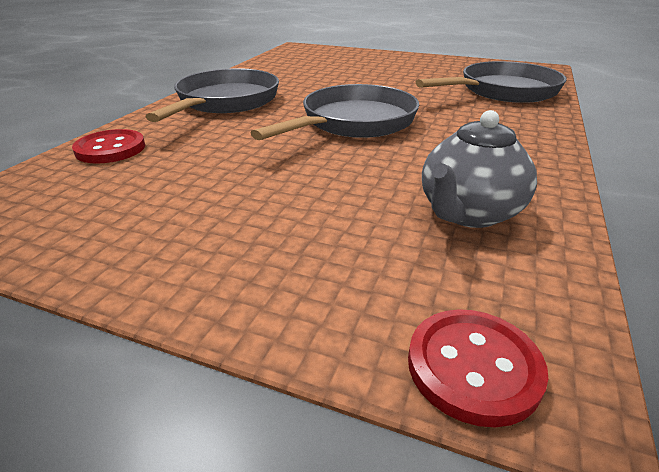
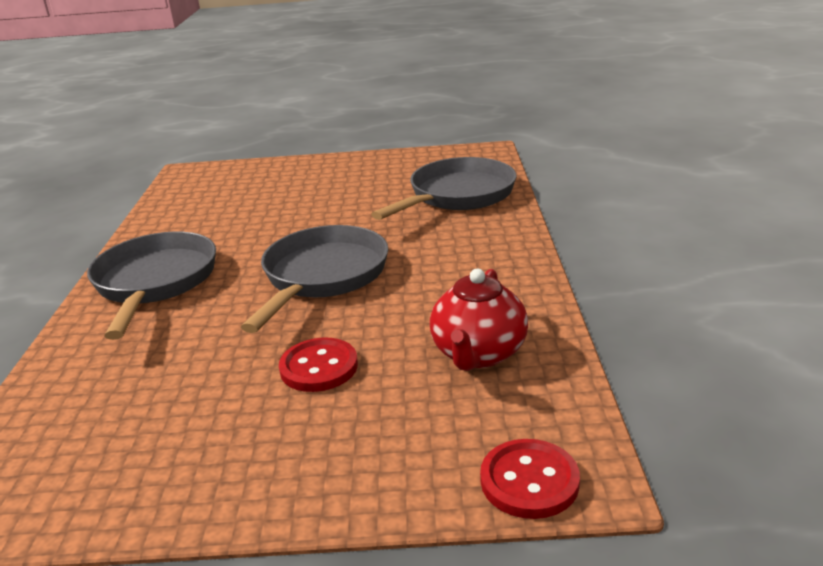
camera: 20 degrees left, 5 degrees down
red button [72,129,145,164] -> red button moved to [279,338,358,392]
grey teapot [422,110,537,228] -> red teapot [430,269,528,371]

